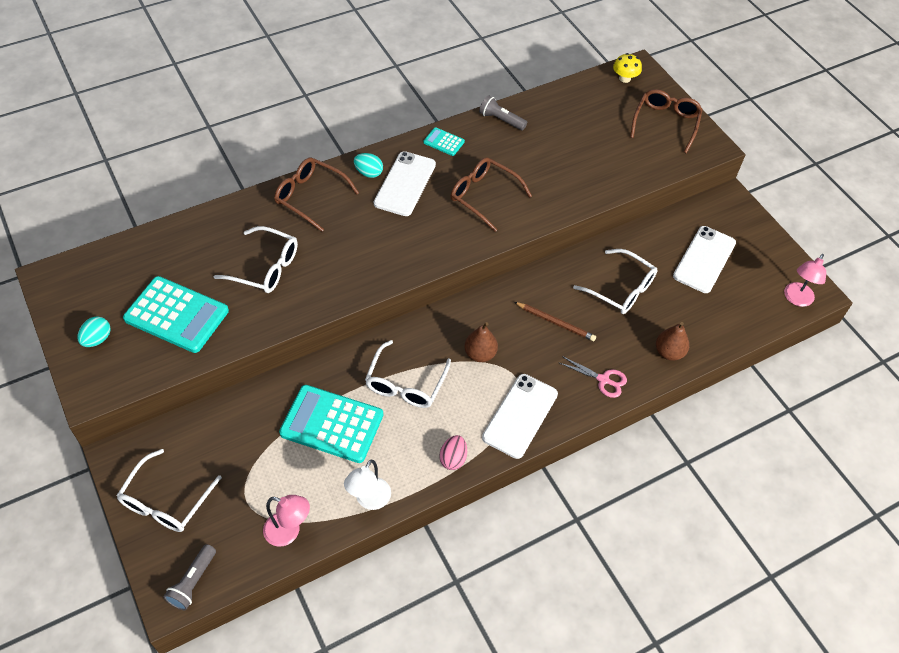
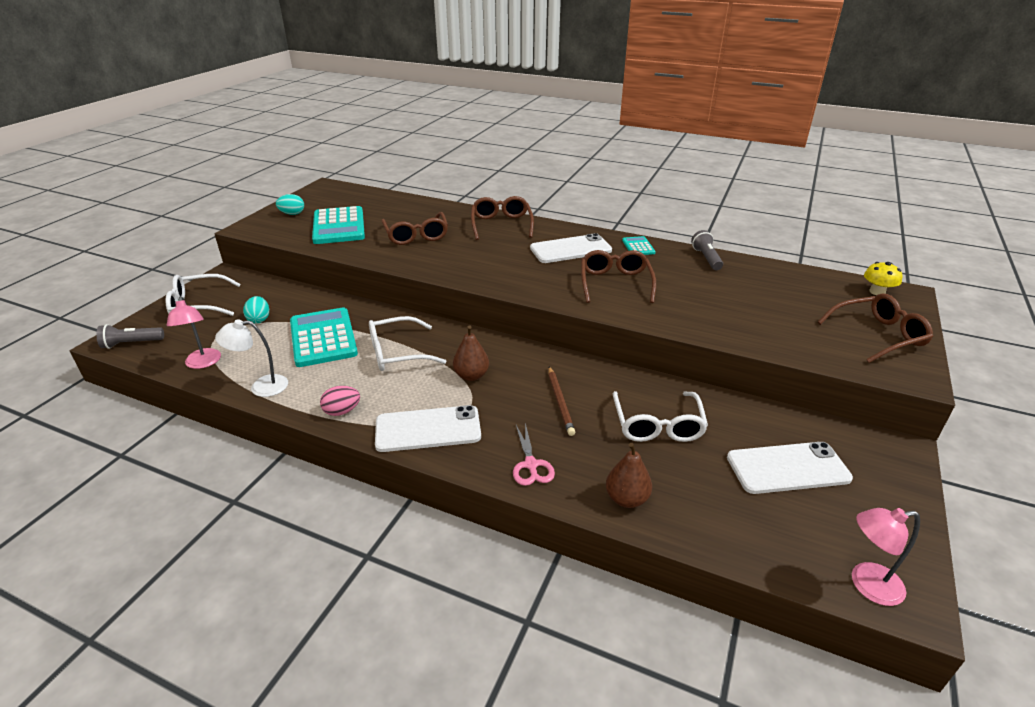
camera: 55 degrees right, 20 degrees down
white glasses [213,226,298,293] -> brown glasses [381,212,448,245]
turquoise egg [354,153,383,178] -> turquoise egg moved to [243,296,269,323]

